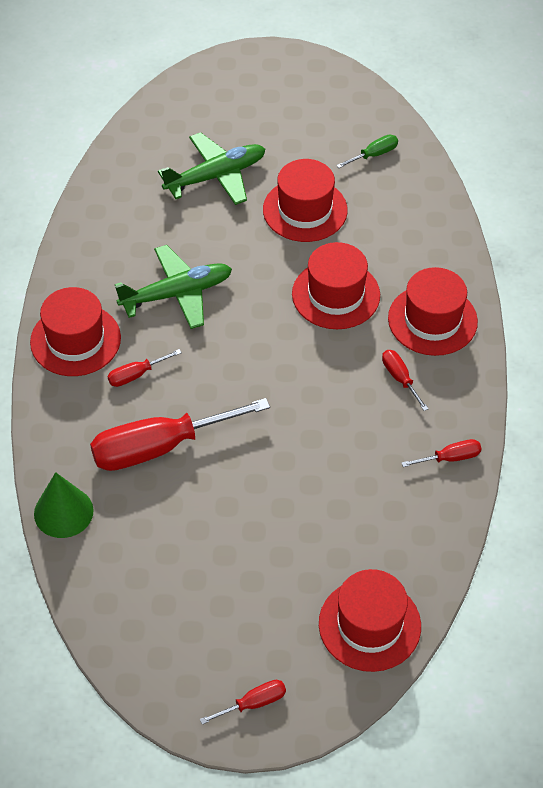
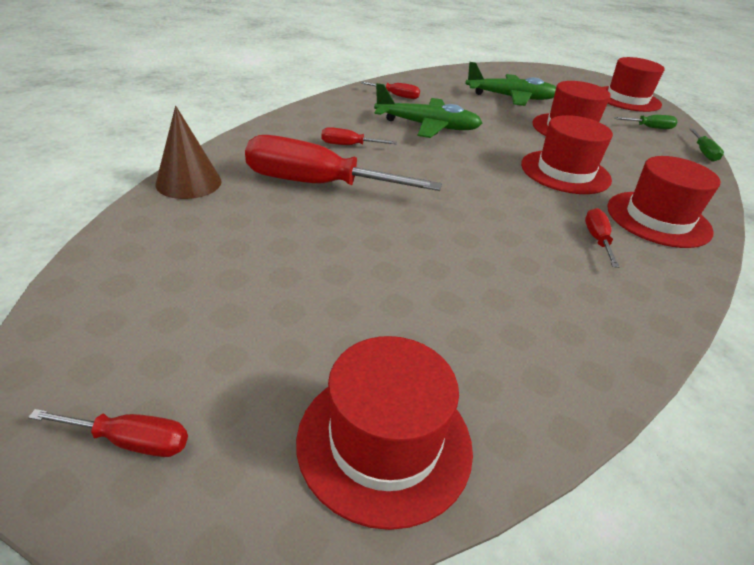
camera: 30 degrees right, 15 degrees down
red hat [30,287,121,376] -> red hat moved to [602,57,664,112]
green cone [34,472,94,538] -> brown cone [156,106,222,199]
red screwdriver [401,439,481,467] -> red screwdriver moved to [361,82,420,99]
none -> green screwdriver [690,128,724,162]

